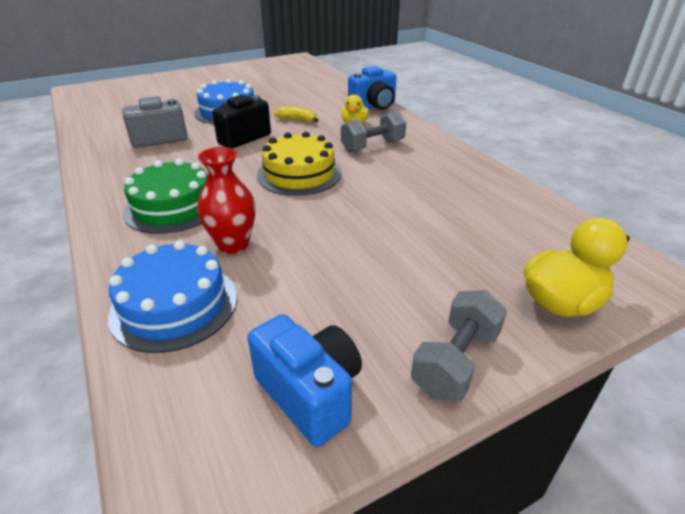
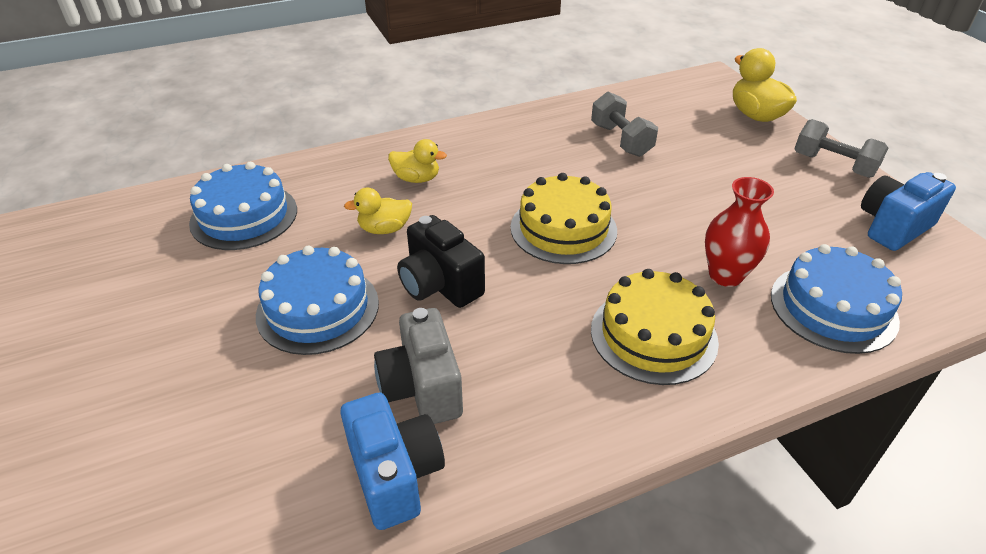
camera: 85 degrees left, 5 degrees up
green cake [123,159,208,234] -> yellow cake [591,269,719,385]
yellow banana [274,106,318,122] -> yellow duck [344,188,412,234]
grey dumbbell [341,111,406,153] -> grey dumbbell moved to [591,92,658,157]
blue camera [348,66,397,110] -> blue camera moved to [340,393,445,530]
none -> blue cake [189,162,297,250]

